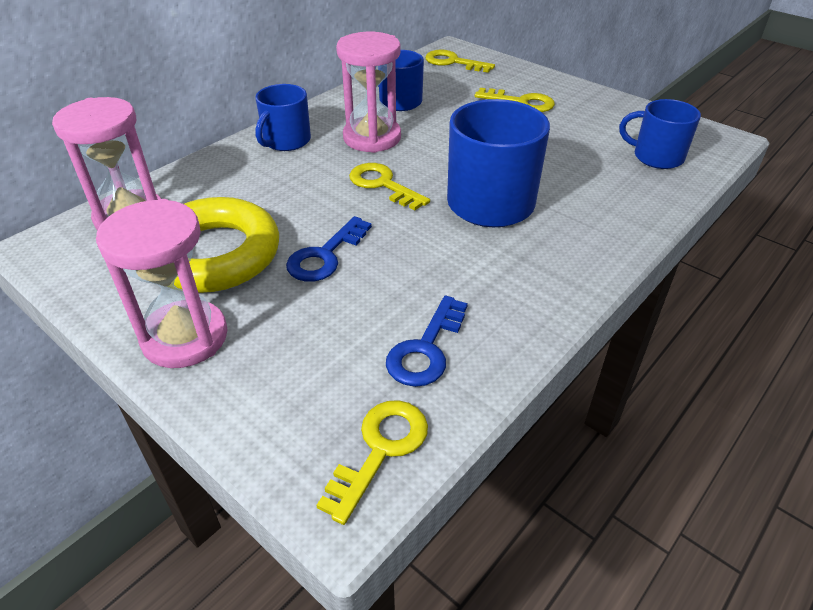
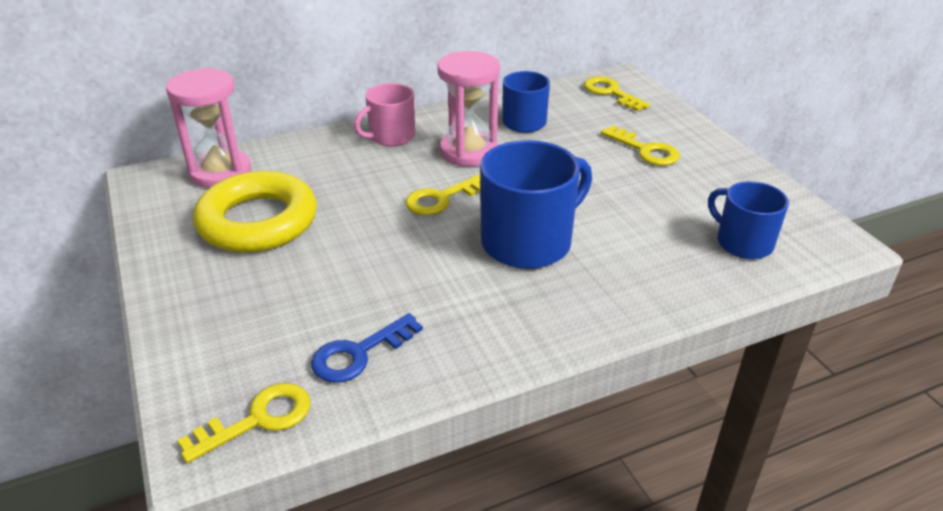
camera: 25 degrees right, 5 degrees down
pink hourglass [96,199,227,368] -> none
blue mug [255,84,311,151] -> pink mug [354,83,415,146]
blue key [286,216,372,282] -> none
yellow key [349,163,430,211] -> yellow key turned 105 degrees counterclockwise [405,174,480,215]

